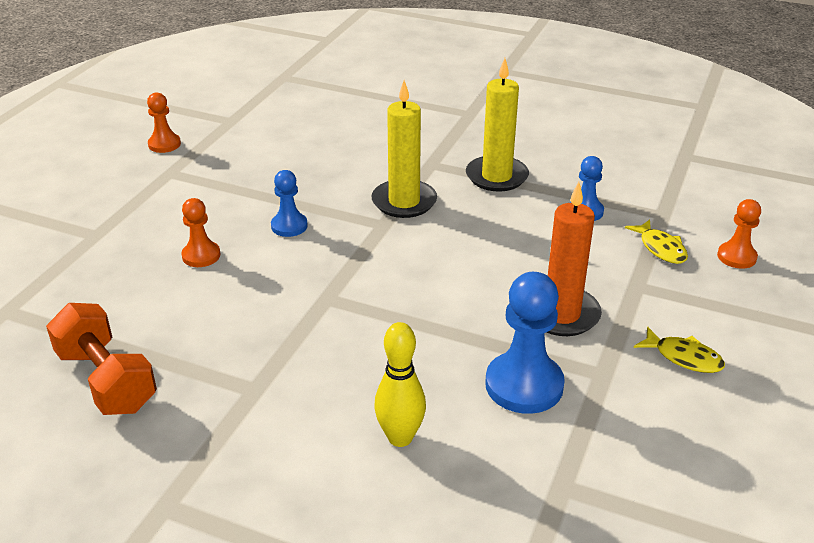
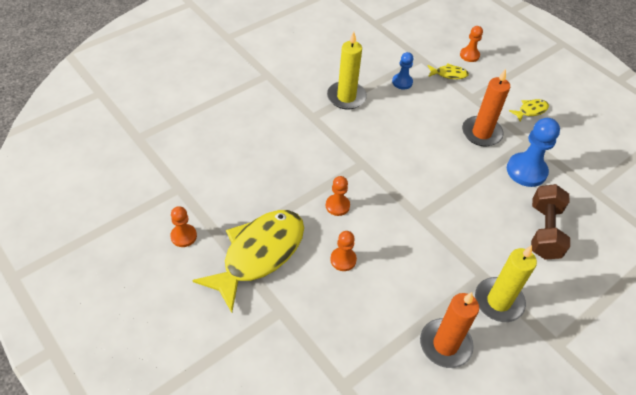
camera: 65 degrees left, 15 degrees up
orange dumbbell [46,303,157,415] -> orange candle [420,292,479,368]
blue pawn [271,170,308,237] -> orange pawn [326,176,350,216]
yellow candle [371,80,437,218] -> yellow candle moved to [475,245,537,322]
yellow bowling pin [374,322,426,447] -> brown dumbbell [531,184,570,260]
none -> yellow fish [192,210,304,313]

